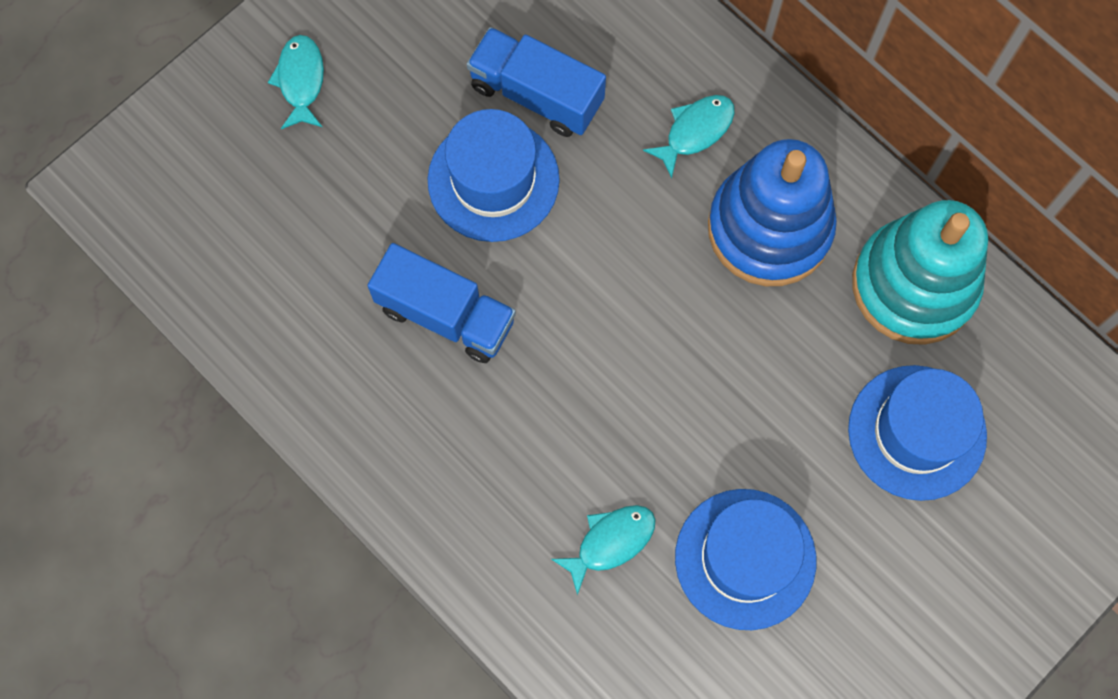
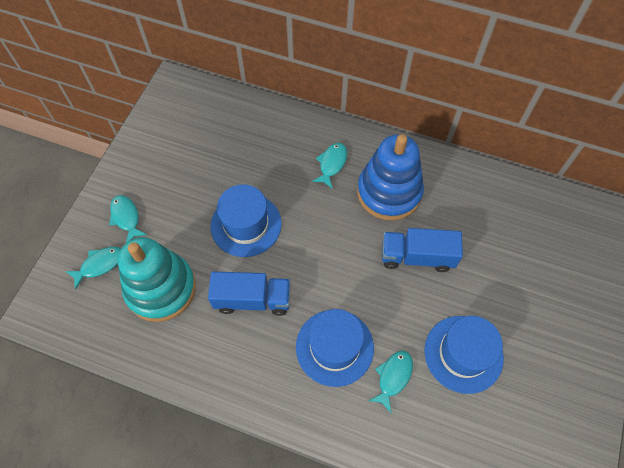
camera: 25 degrees left, 10 degrees down
blue truck [467,27,606,137] -> blue truck moved to [382,228,463,272]
blue hat [848,365,987,501] -> blue hat moved to [296,309,374,387]
turquoise stacking toy [852,200,988,345] -> turquoise stacking toy moved to [118,237,196,322]
none -> turquoise fish [66,247,121,290]

